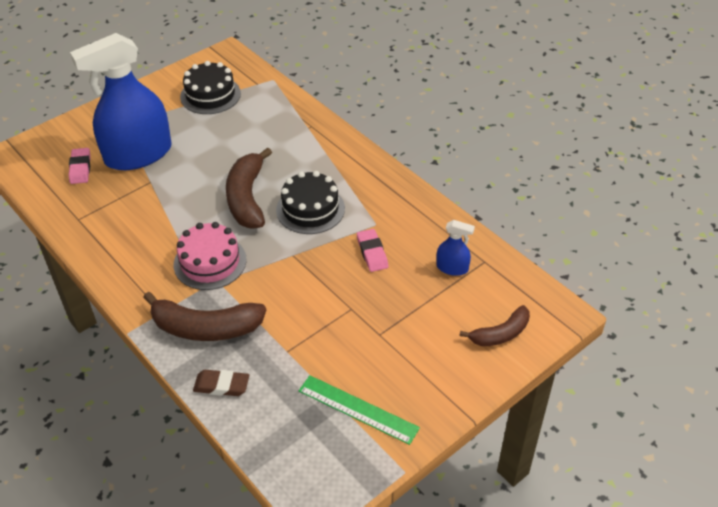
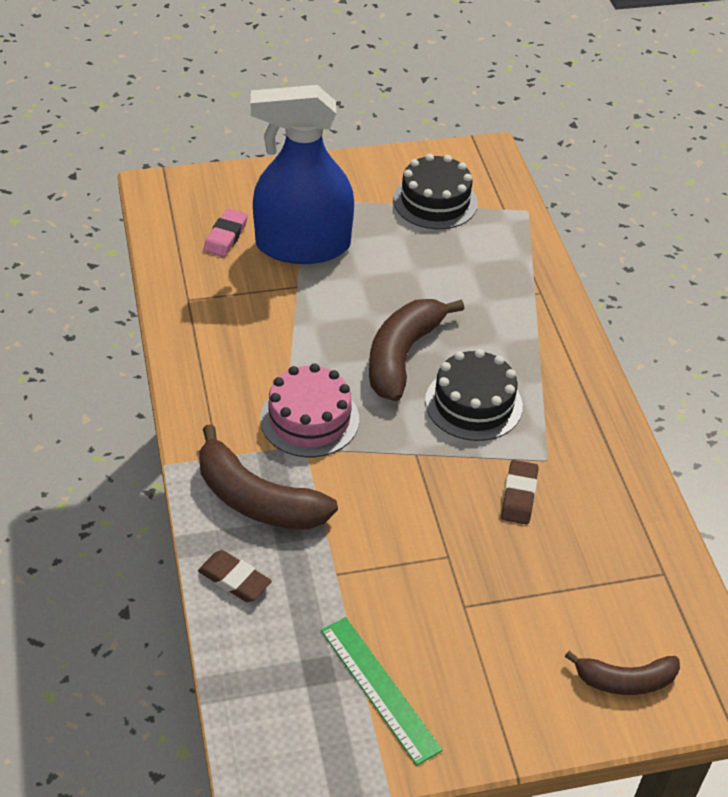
camera: 25 degrees right, 0 degrees up
pink eraser [357,229,388,272] -> brown eraser [501,460,538,525]
blue spray bottle [436,220,475,276] -> none

